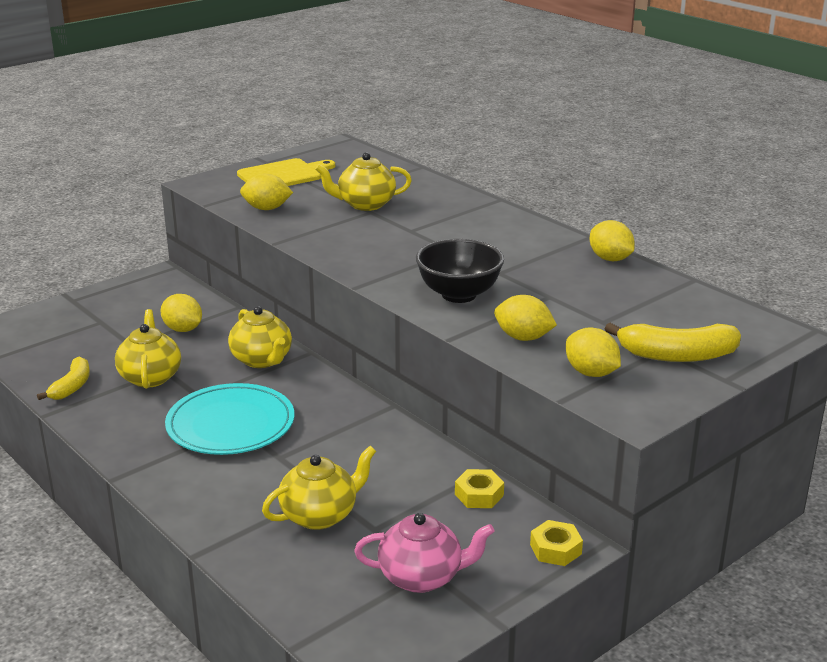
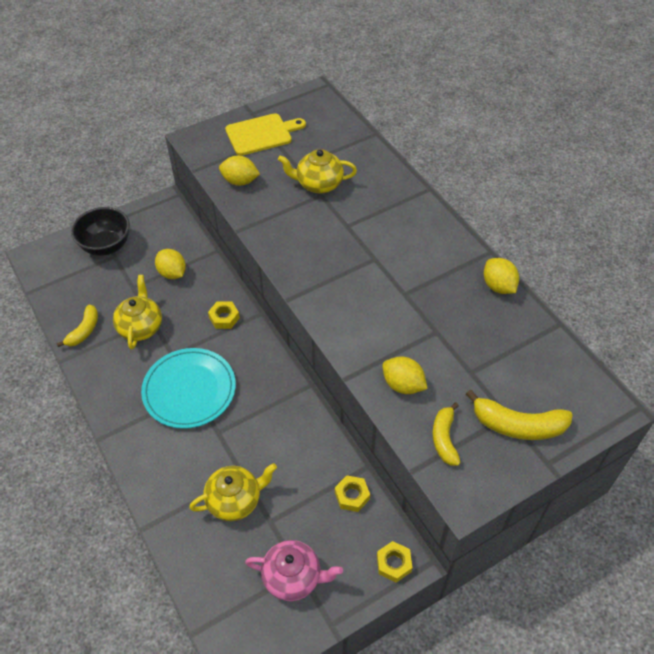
camera: 10 degrees right, 25 degrees up
yellow teapot [228,306,292,368] -> yellow nut [208,301,240,329]
black bowl [416,239,504,303] -> black bowl moved to [71,207,130,256]
yellow lemon [566,328,621,377] -> yellow banana [433,402,461,466]

